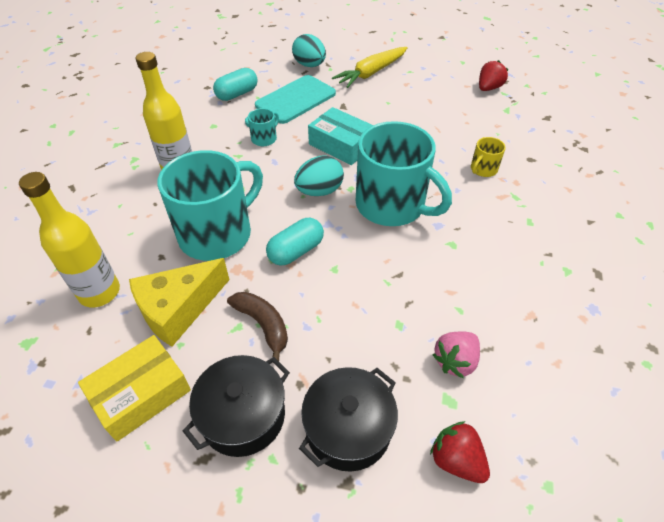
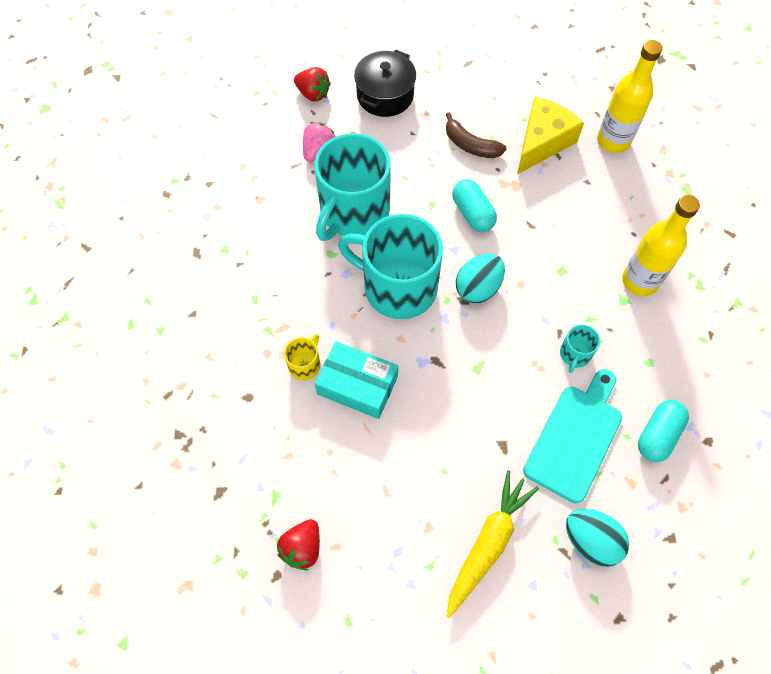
camera: 165 degrees right, 15 degrees up
yellow box [78,335,191,442] -> none
turquoise mug [158,150,263,261] -> turquoise mug moved to [315,133,391,241]
black pot [183,355,290,457] -> none
turquoise capsule [266,218,324,266] -> turquoise capsule turned 60 degrees counterclockwise [452,179,497,232]
turquoise box [308,107,373,165] -> turquoise box moved to [315,341,398,419]

